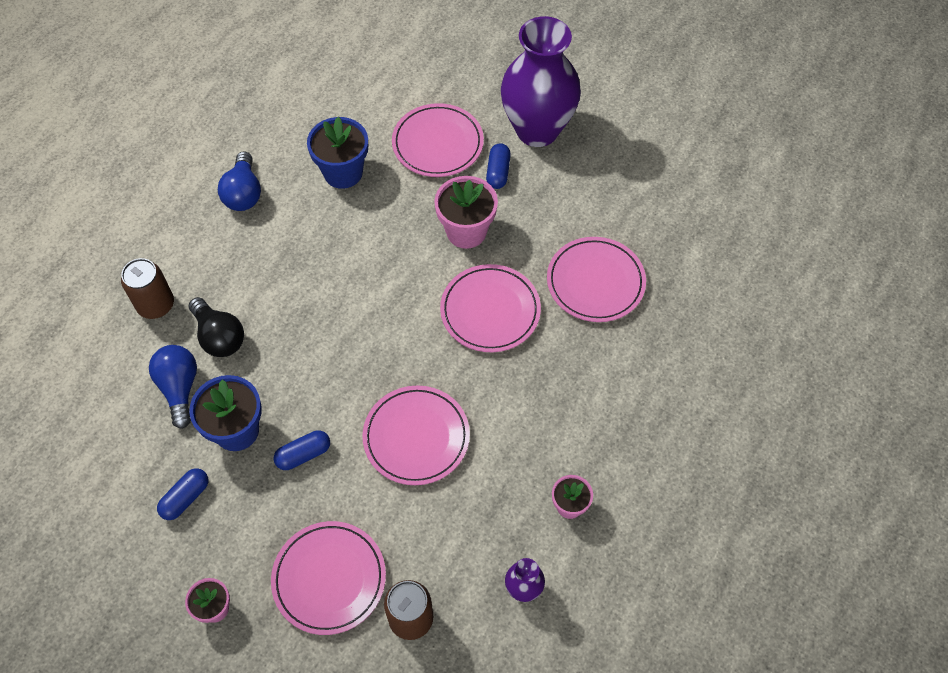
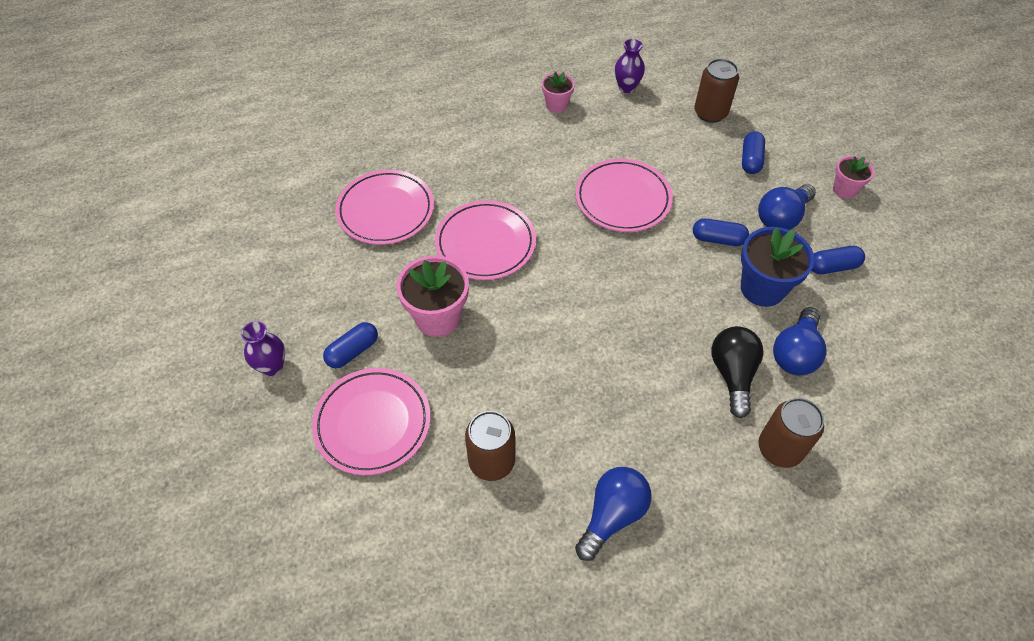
camera: 140 degrees left, 5 degrees down
pink plate [271,521,386,635] -> blue capsule [742,131,765,174]
blue flower pot [307,117,368,189] -> brown can [465,411,515,481]
purple vase [501,16,581,147] -> purple vase [241,321,285,376], size x0.41
none -> blue light bulb [758,184,816,230]

